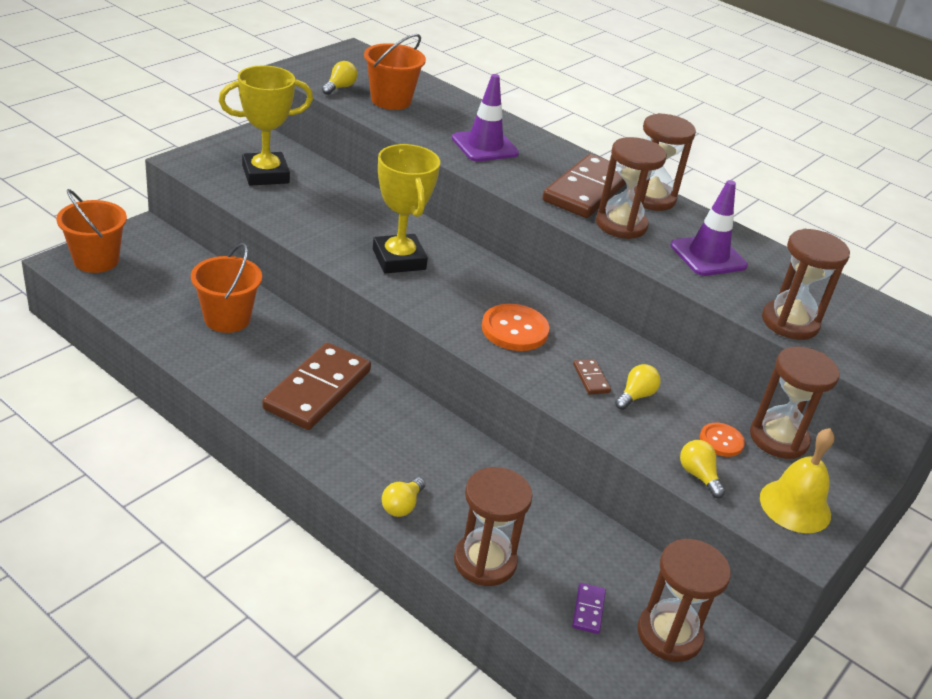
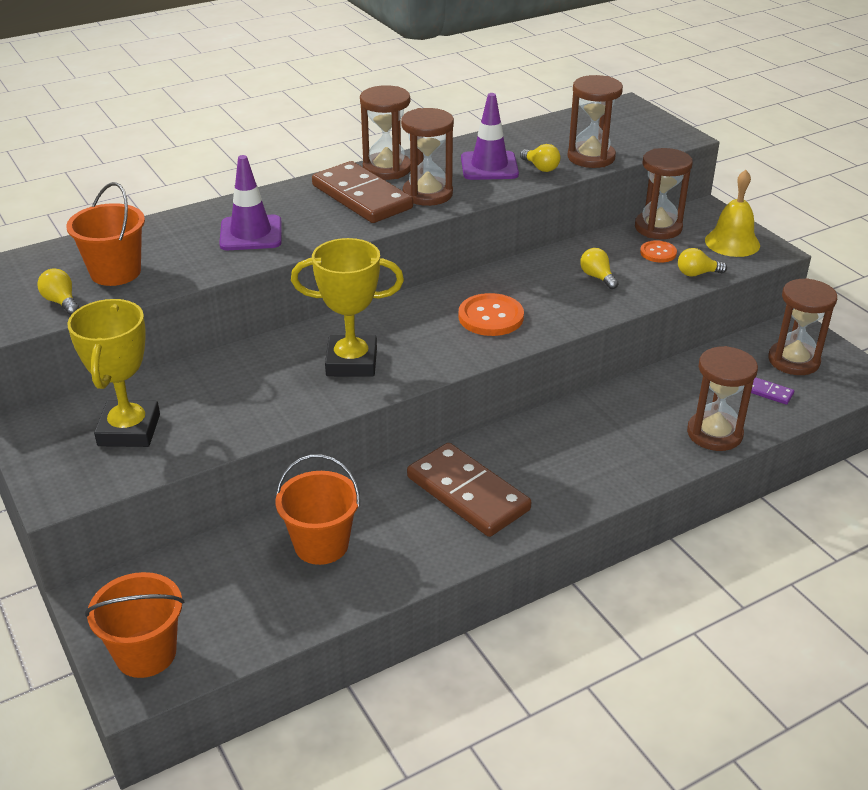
camera: 65 degrees left, 0 degrees up
yellow light bulb [382,477,425,517] -> yellow light bulb moved to [520,144,560,172]
brown domino [573,359,611,395] -> none

